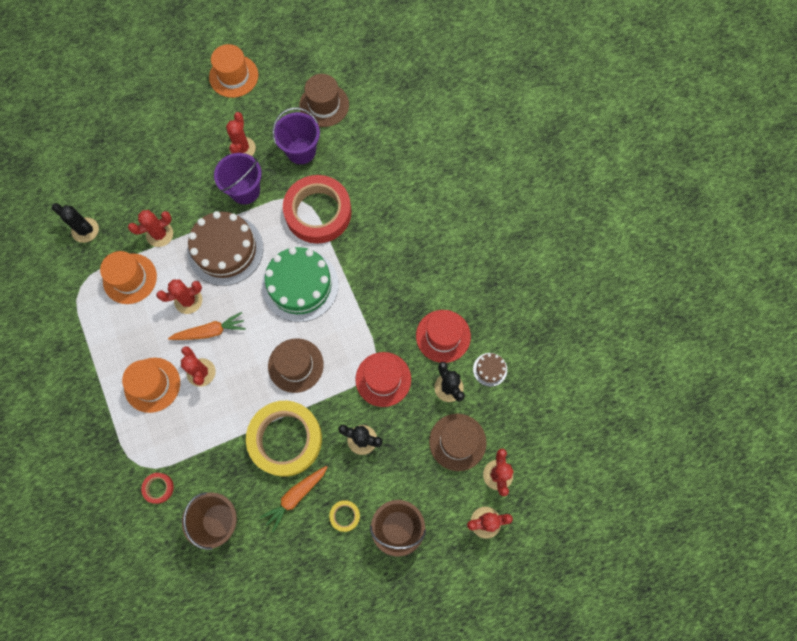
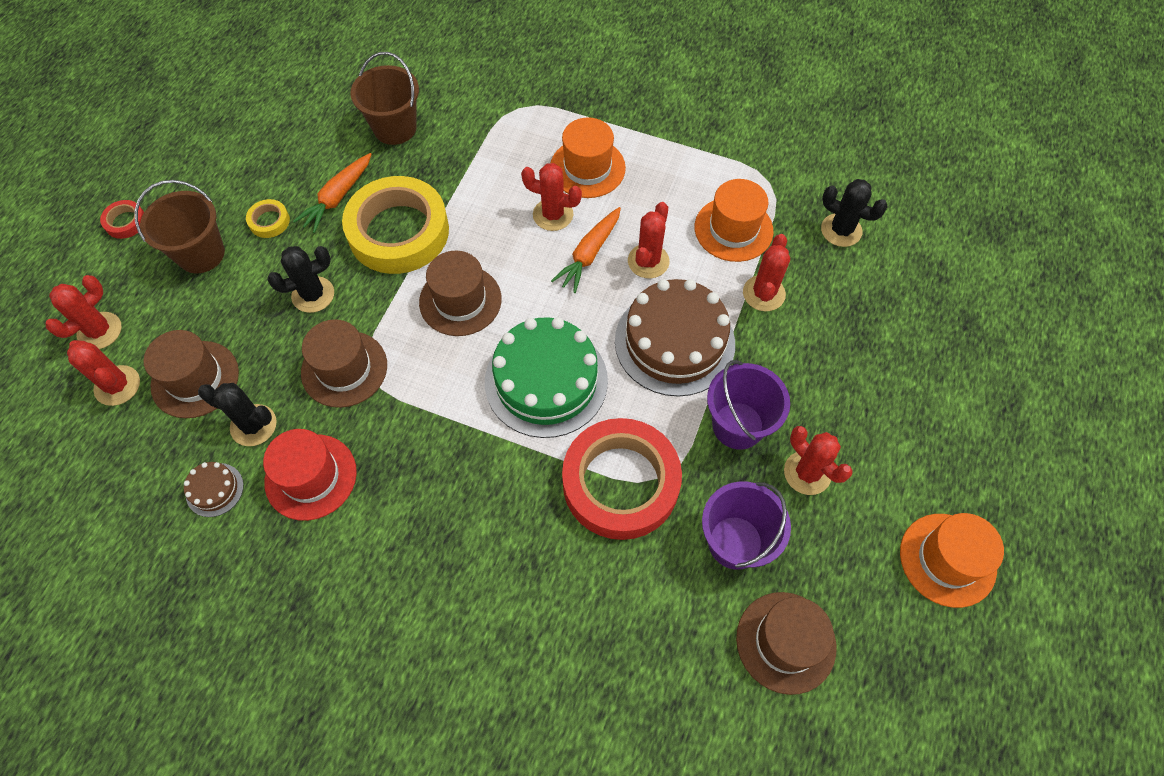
camera: 135 degrees right, 10 degrees down
black cactus [52,203,99,243] -> black cactus turned 45 degrees clockwise [821,179,888,247]
red tape [141,473,174,504] -> red tape moved to [100,200,144,239]
orange carrot [260,466,327,532] -> orange carrot turned 150 degrees counterclockwise [293,153,372,233]
red hat [355,352,411,407] -> brown hat [301,319,387,408]

